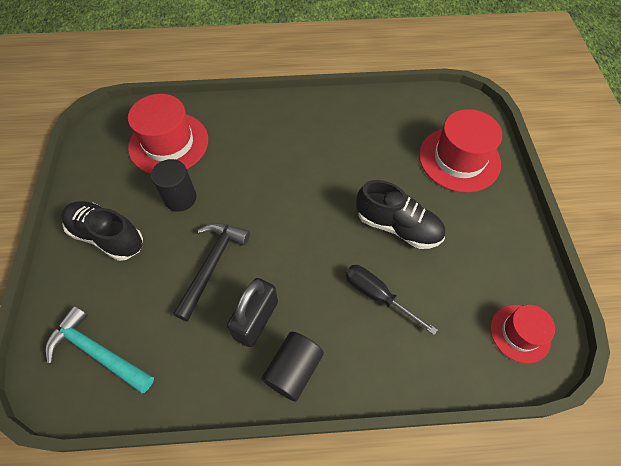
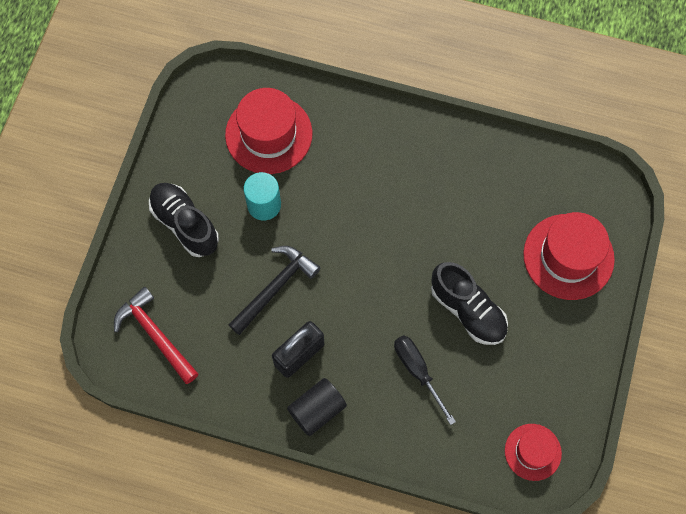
camera: 20 degrees right, 10 degrees up
turquoise hammer [45,306,154,394] -> red hammer [114,287,198,384]
black cylinder [151,159,196,212] -> turquoise cylinder [244,172,281,220]

